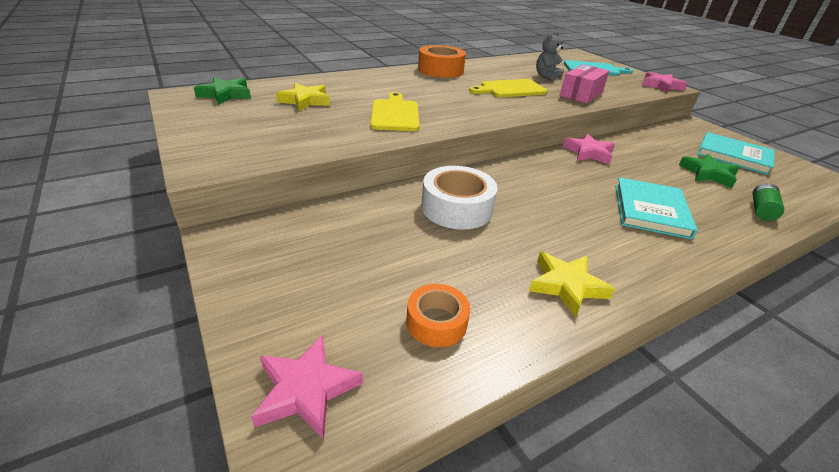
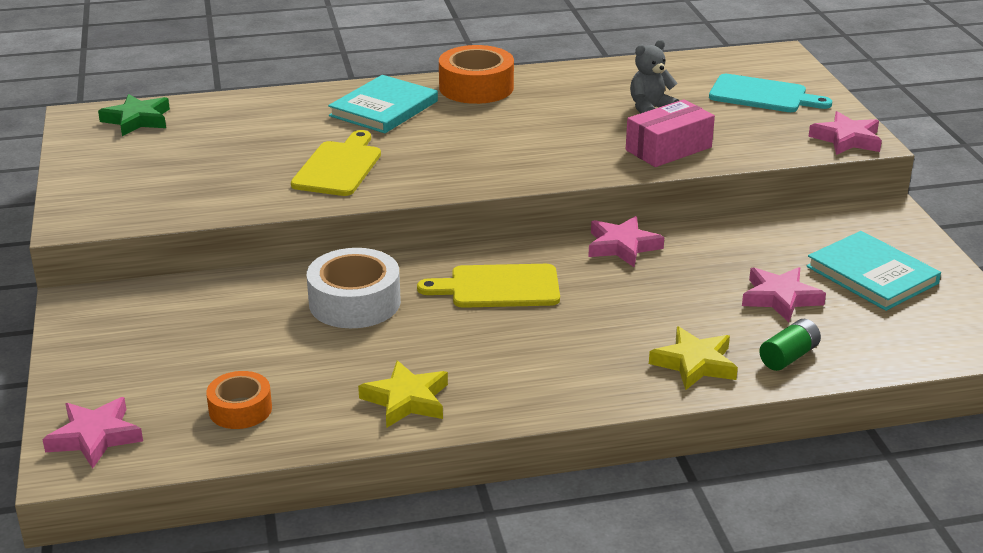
camera: 20 degrees right, 5 degrees down
yellow star [276,83,330,111] -> yellow star moved to [649,326,738,390]
yellow cutting board [469,79,548,97] -> yellow cutting board moved to [417,264,560,308]
turquoise book [615,177,698,239] -> turquoise book moved to [328,75,438,133]
green star [679,154,740,188] -> pink star [742,267,826,322]

